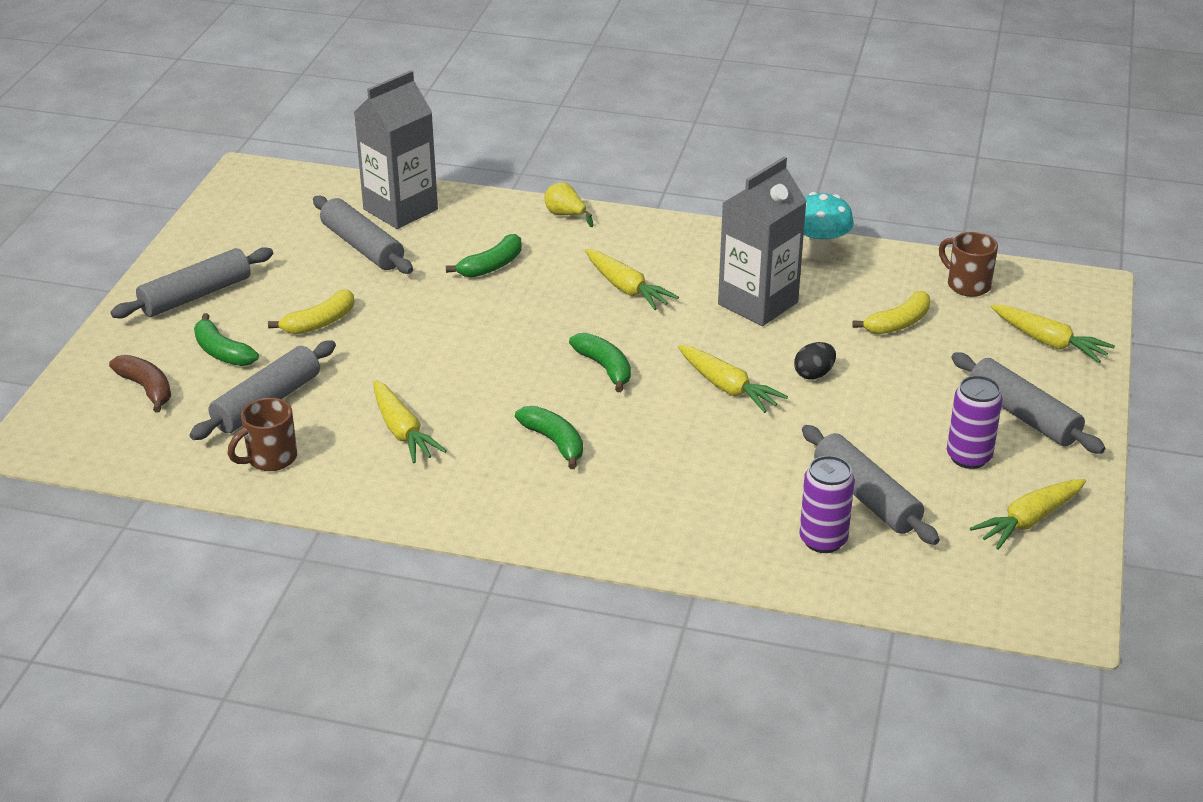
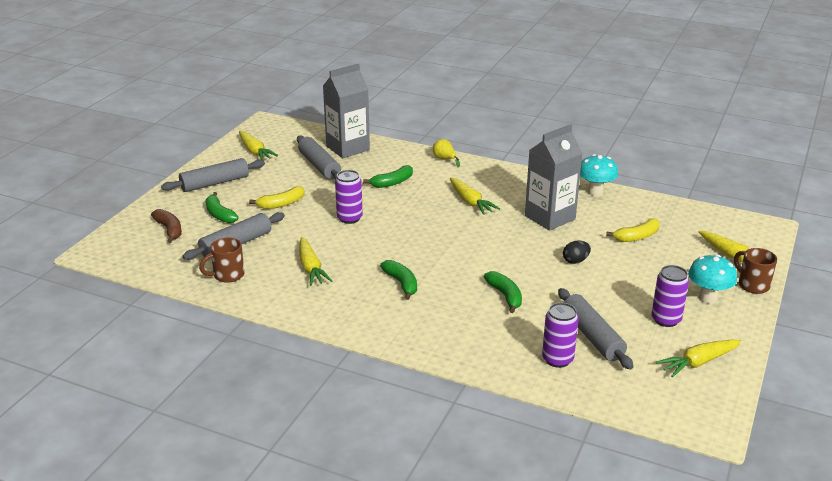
camera: 10 degrees right, 5 degrees down
green banana [569,333,631,392] -> green banana moved to [484,271,522,313]
yellow carrot [678,345,788,413] -> yellow carrot moved to [239,131,278,160]
brown mug [939,232,998,297] -> brown mug moved to [734,248,777,294]
grey rolling pin [951,352,1105,454] -> turquoise mushroom [688,255,737,304]
none -> purple can [335,170,363,224]

